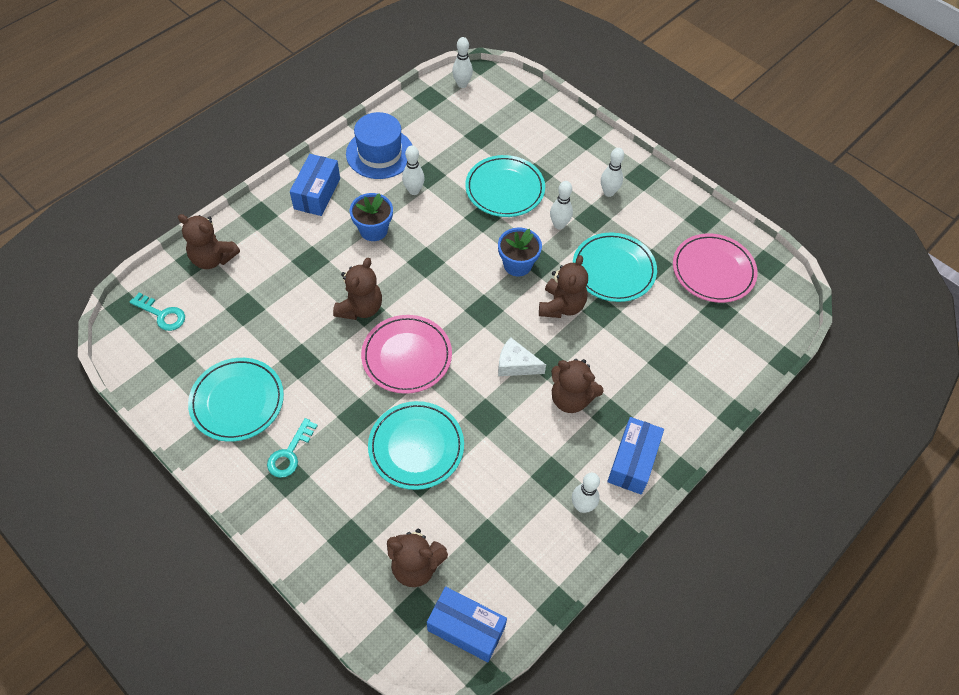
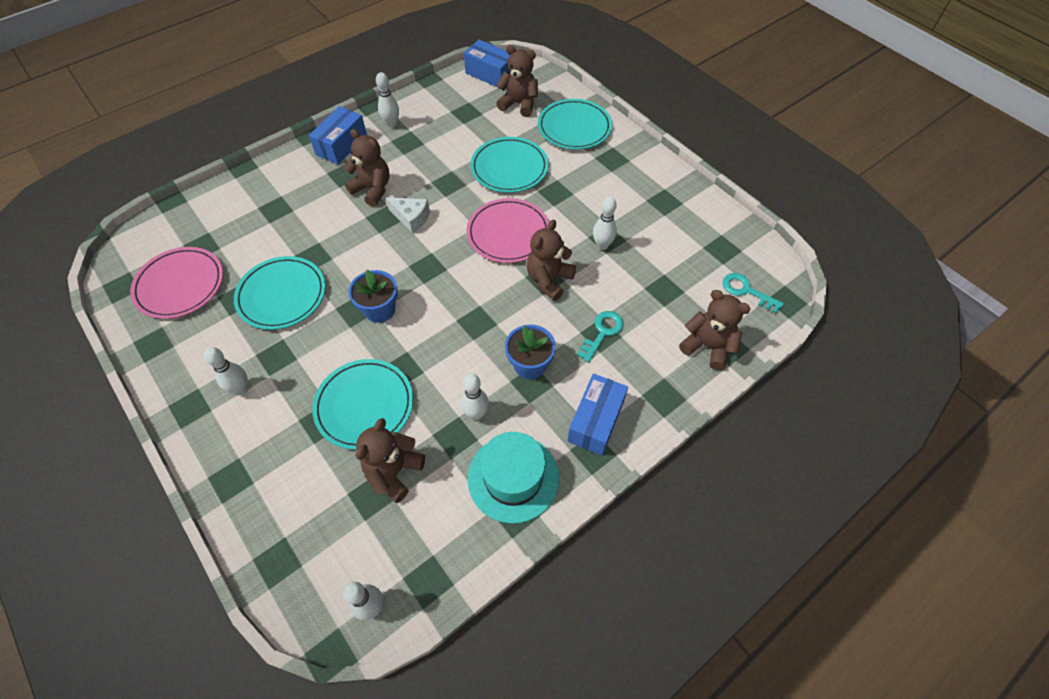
camera: 170 degrees left, 0 degrees up
turquoise plate [188,358,284,442] -> turquoise plate moved to [538,99,612,150]
turquoise key [267,418,318,478] -> turquoise key moved to [577,311,624,362]
blue hat [346,112,412,179] -> turquoise hat [468,432,559,524]
brown teddy bear [539,255,588,318] -> brown teddy bear moved to [356,418,425,503]
white bowling pin [550,181,573,230] -> white bowling pin moved to [593,197,617,250]

